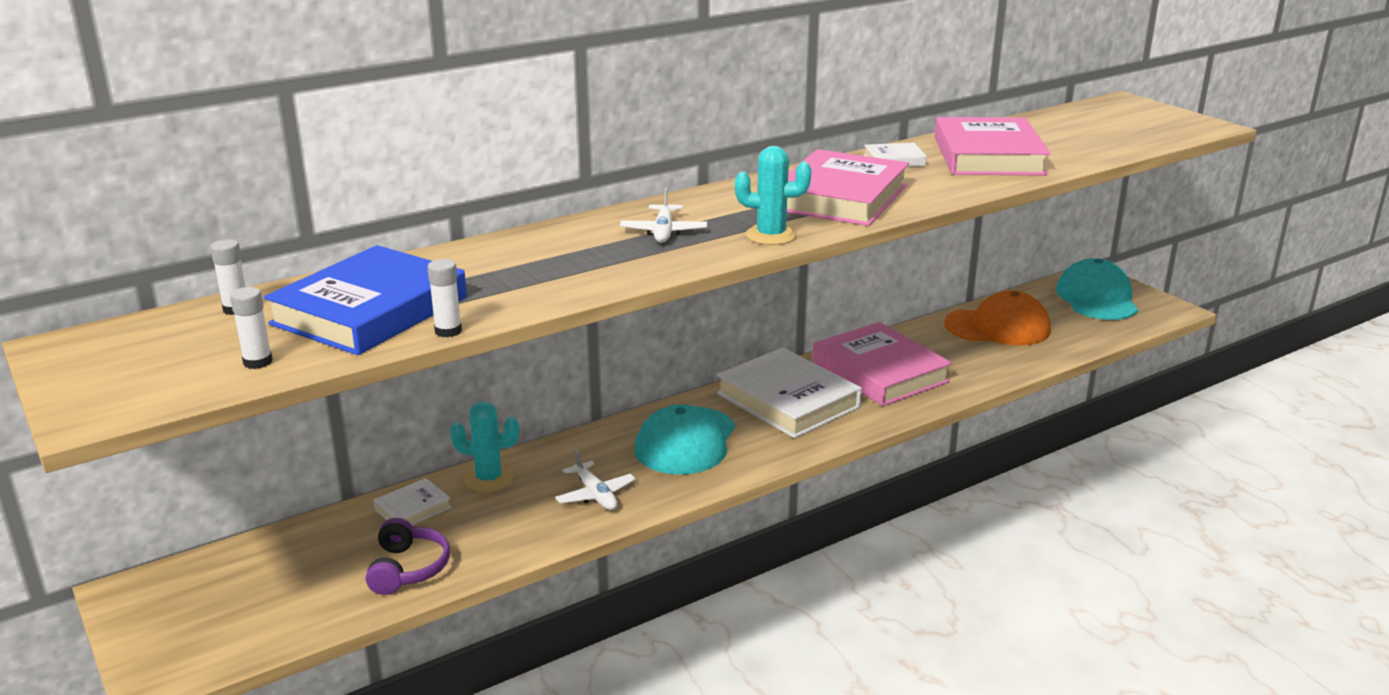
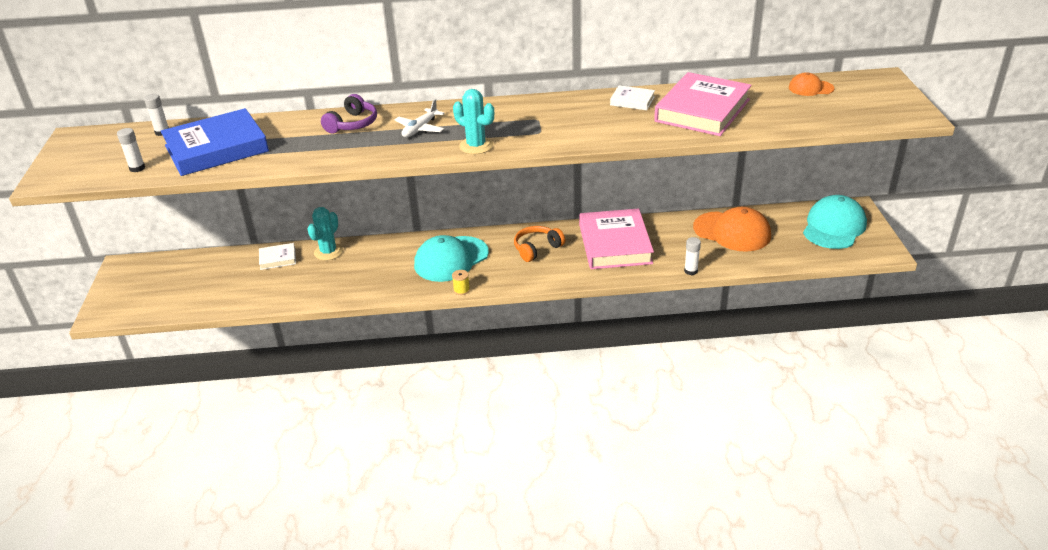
camera: 30 degrees right, 10 degrees up
purple headphones [366,518,450,595] -> purple headphones moved to [321,94,377,133]
white glue stick [427,259,462,337] -> white glue stick moved to [684,237,701,275]
turquoise cactus [450,401,519,492] -> turquoise cactus turned 75 degrees clockwise [307,207,343,261]
white plane [555,449,636,510] -> none
white book [717,347,862,438] -> orange headphones [514,226,565,262]
pink book [787,149,909,226] -> none
none -> yellow spool [452,270,470,295]
none -> orange cap [789,72,835,96]

